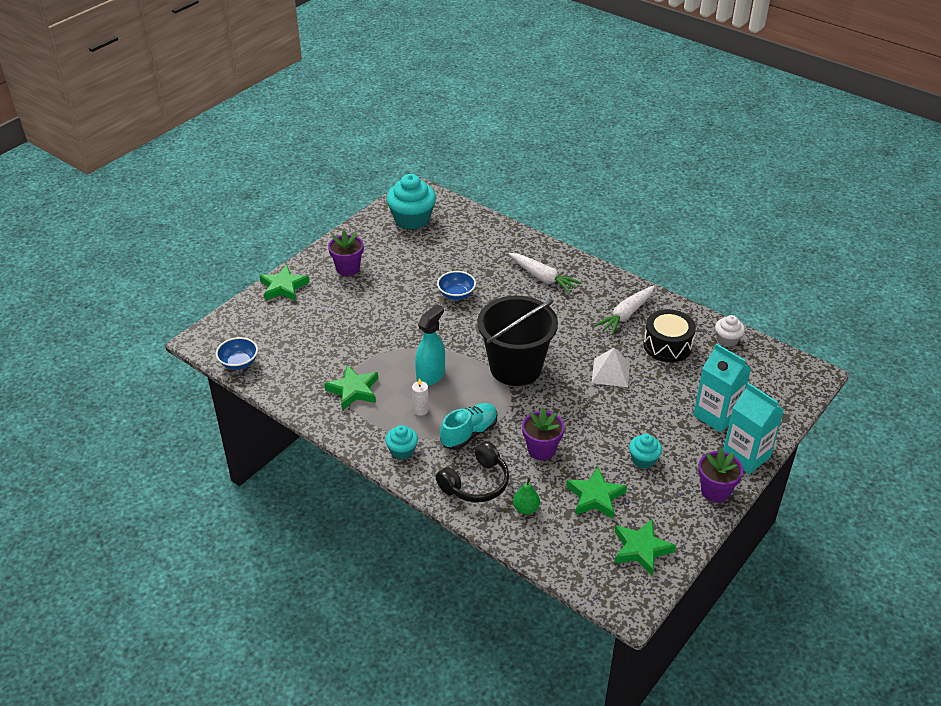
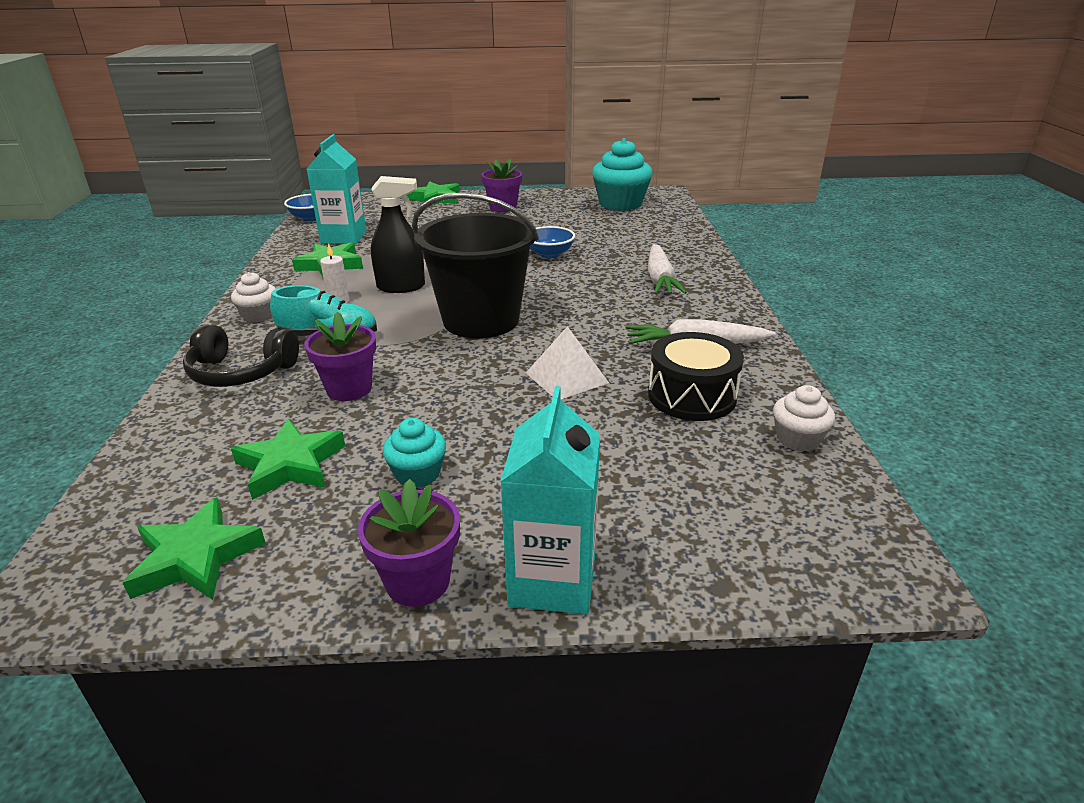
camera: 50 degrees right, 10 degrees down
turquoise cupcake [385,425,418,459] -> white cupcake [231,272,276,323]
turquoise spray bottle [415,304,445,386] -> black spray bottle [371,176,425,293]
green pear [513,477,540,514] -> none
turquoise carton [693,343,751,432] -> turquoise carton moved to [307,134,367,244]

